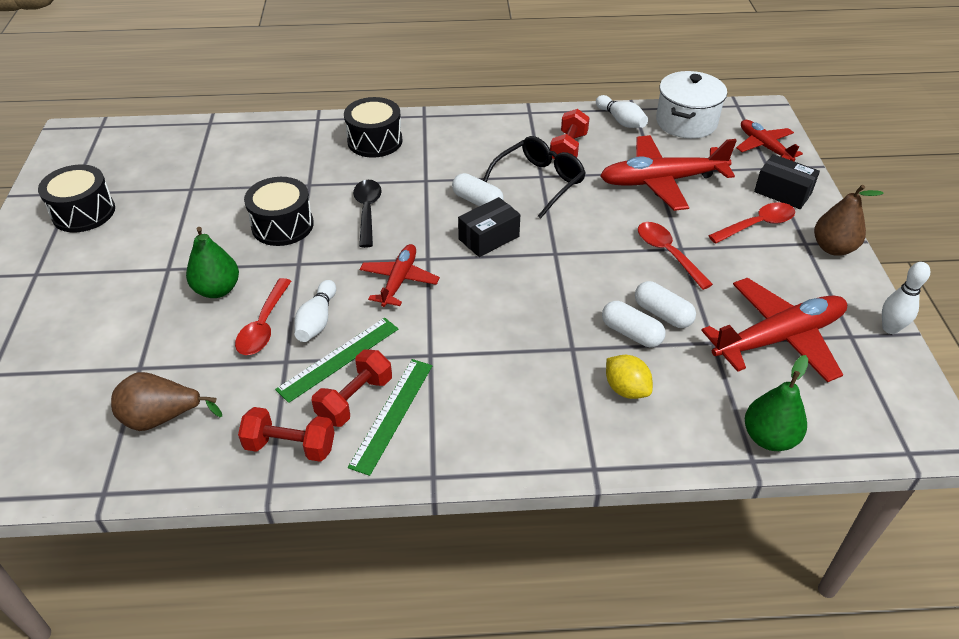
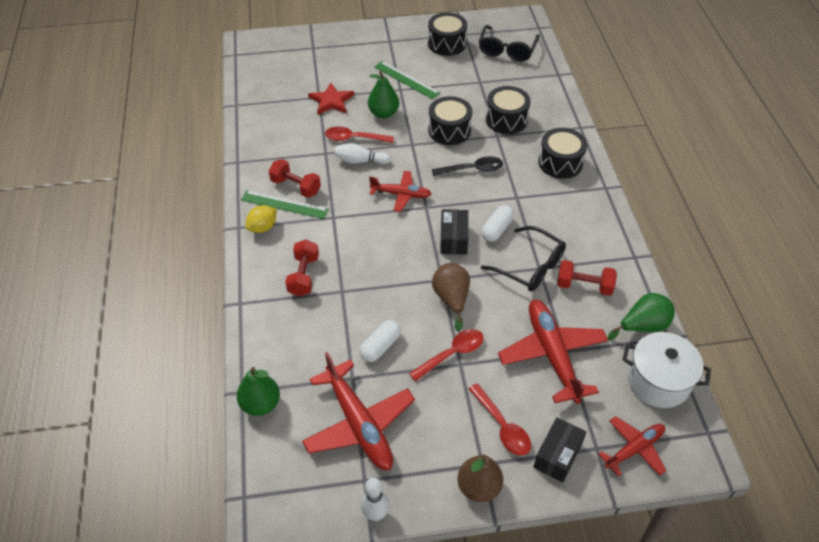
camera: 85 degrees right, 5 degrees up
brown pear [111,372,222,431] -> brown pear moved to [432,263,470,332]
red dumbbell [238,407,335,462] -> red dumbbell moved to [285,240,319,296]
green ruler [275,318,398,403] -> green ruler moved to [374,61,440,99]
black box [458,197,520,257] -> black box turned 45 degrees clockwise [440,209,468,255]
white bowling pin [596,95,648,128] -> green pear [608,293,675,341]
white capsule [602,301,666,347] -> none
yellow lemon [606,355,653,399] -> yellow lemon moved to [245,205,277,233]
none -> red star [308,83,354,115]
none -> black glasses [479,25,540,61]
none -> black drum [486,86,531,134]

